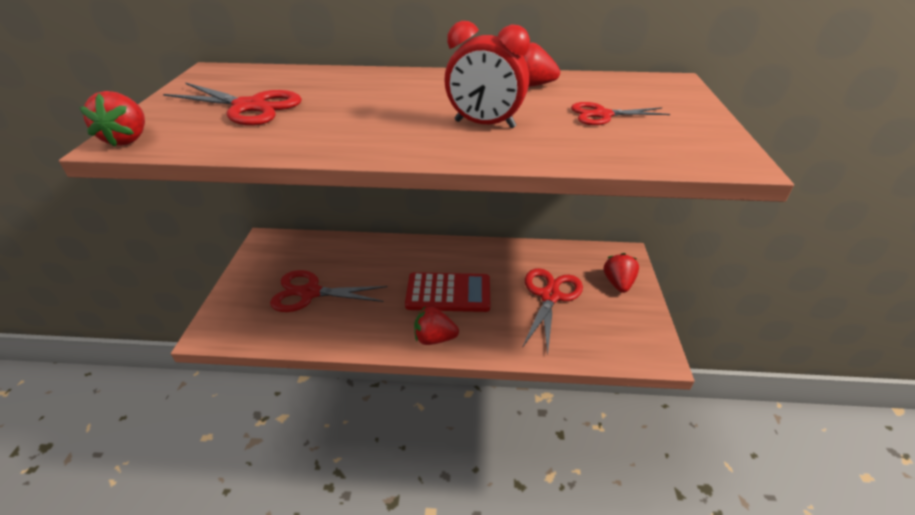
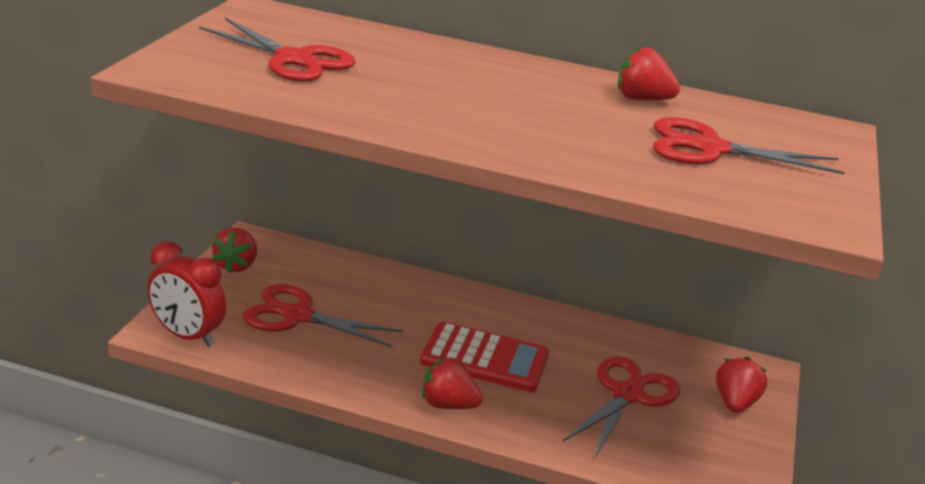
camera: 10 degrees right, 10 degrees down
red strawberry [79,91,145,147] -> red strawberry moved to [212,227,257,273]
red clock [444,21,530,128] -> red clock moved to [147,241,226,347]
red scissors [571,102,670,125] -> red scissors [653,117,845,174], size x1.60

